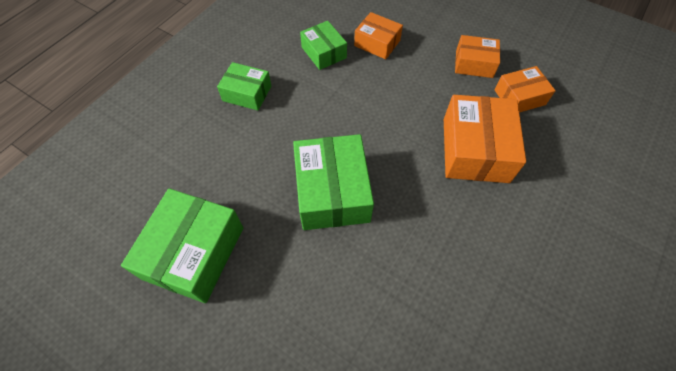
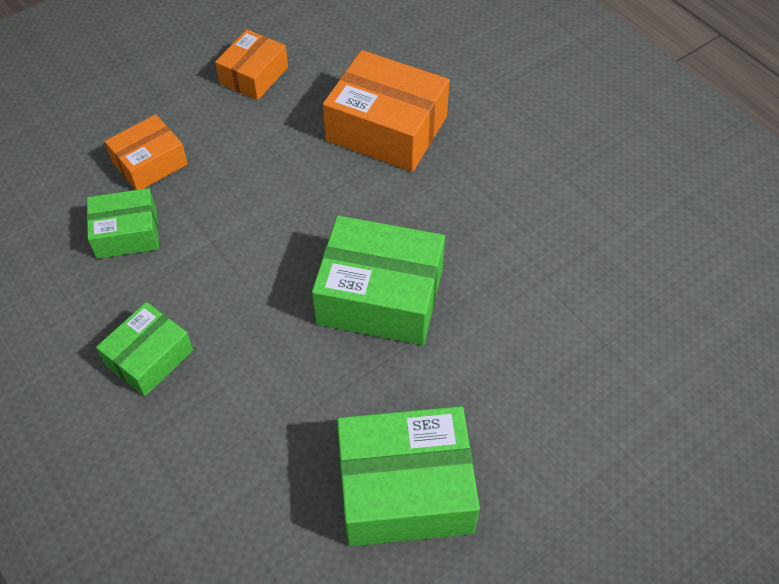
camera: 70 degrees left, 5 degrees down
green box [121,188,243,303] -> green box turned 45 degrees counterclockwise [337,406,480,546]
orange box [495,66,556,113] -> none

